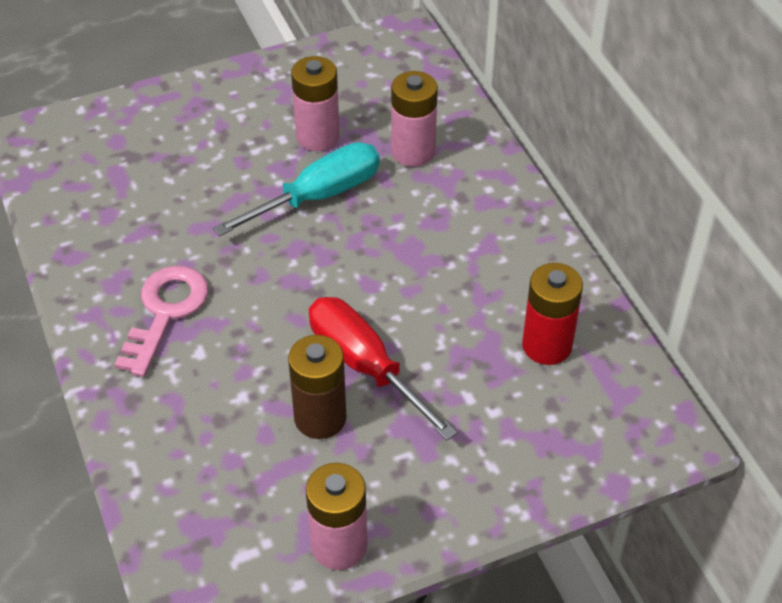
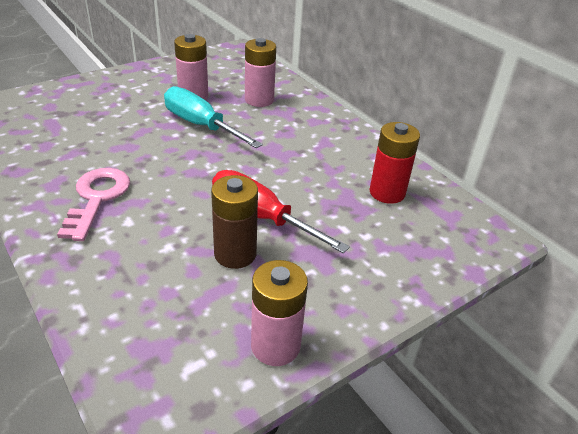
camera: 15 degrees left, 10 degrees down
turquoise screwdriver [213,142,380,236] -> turquoise screwdriver turned 90 degrees counterclockwise [164,86,263,148]

